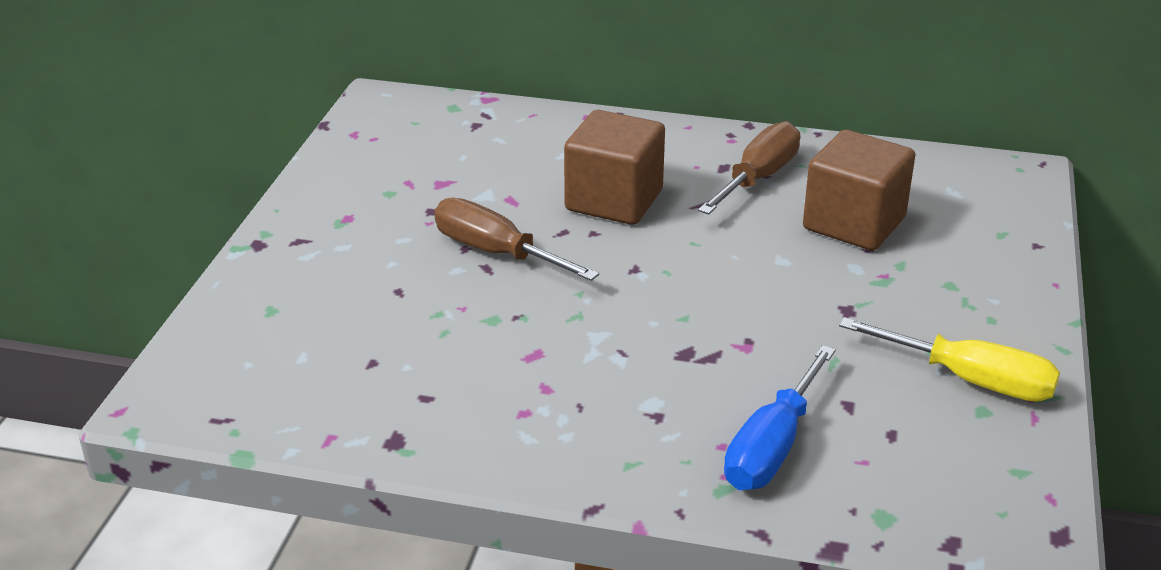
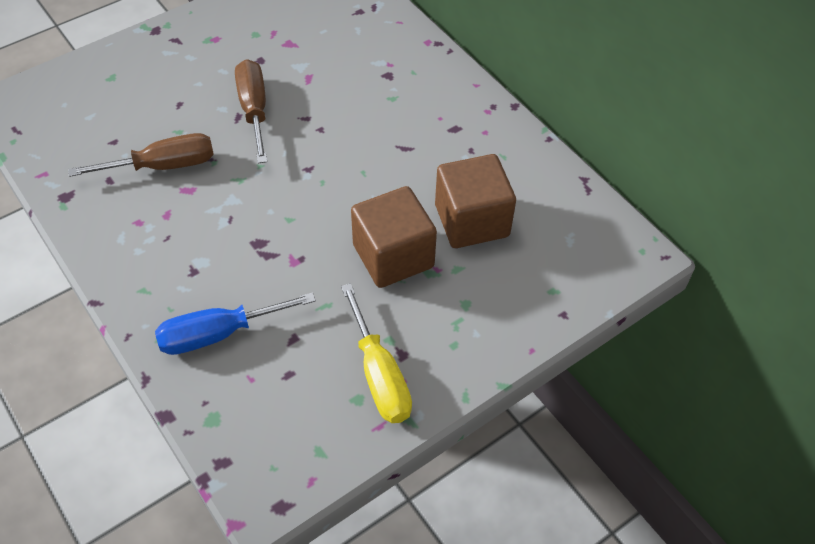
camera: 40 degrees right, 20 degrees up
brown cube [564,110,665,225] -> brown cube moved to [351,186,437,288]
brown screwdriver [698,121,800,215] -> brown screwdriver moved to [68,133,214,177]

